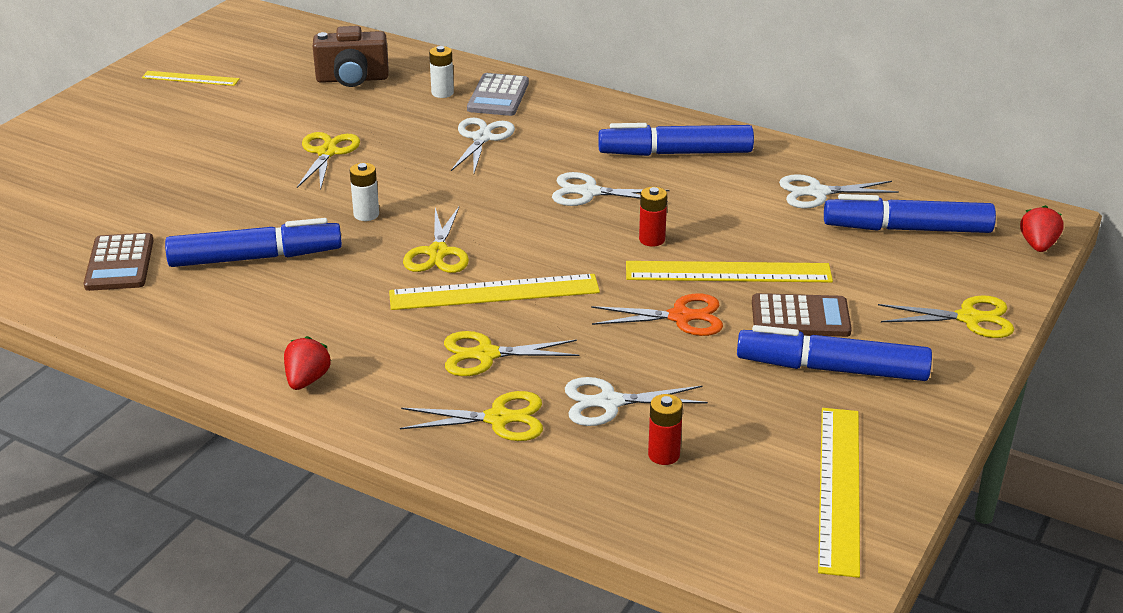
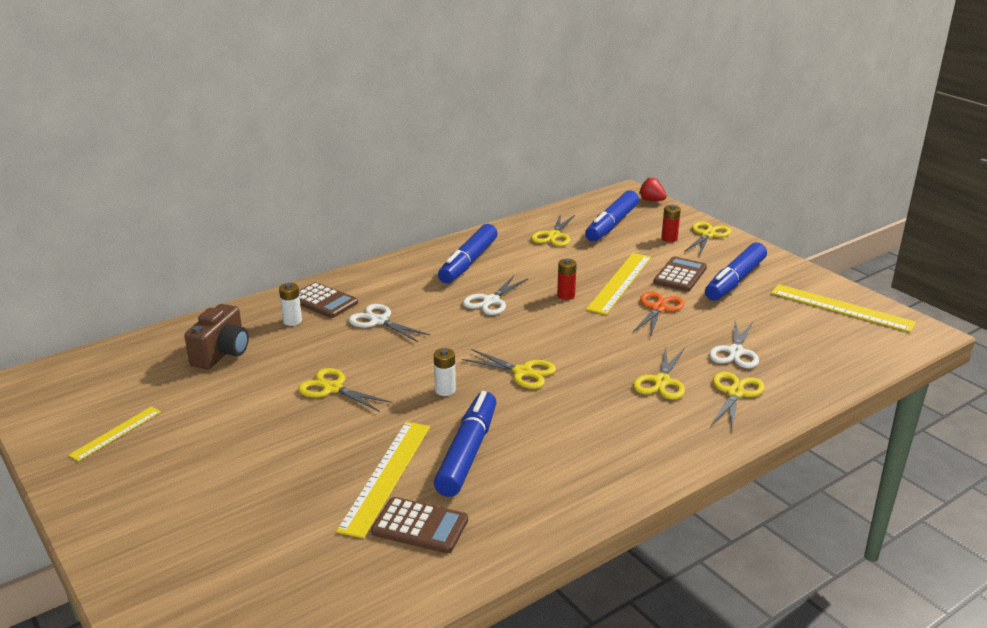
camera: 65 degrees left, 5 degrees down
red strawberry [284,336,331,390] -> none
yellow ruler [389,274,600,310] -> yellow ruler moved to [336,422,430,538]
grey calculator [467,73,529,116] -> brown calculator [299,282,358,318]
red battery [648,394,683,465] -> red battery moved to [661,205,681,242]
white scissors [779,174,899,208] -> yellow scissors [531,214,575,246]

